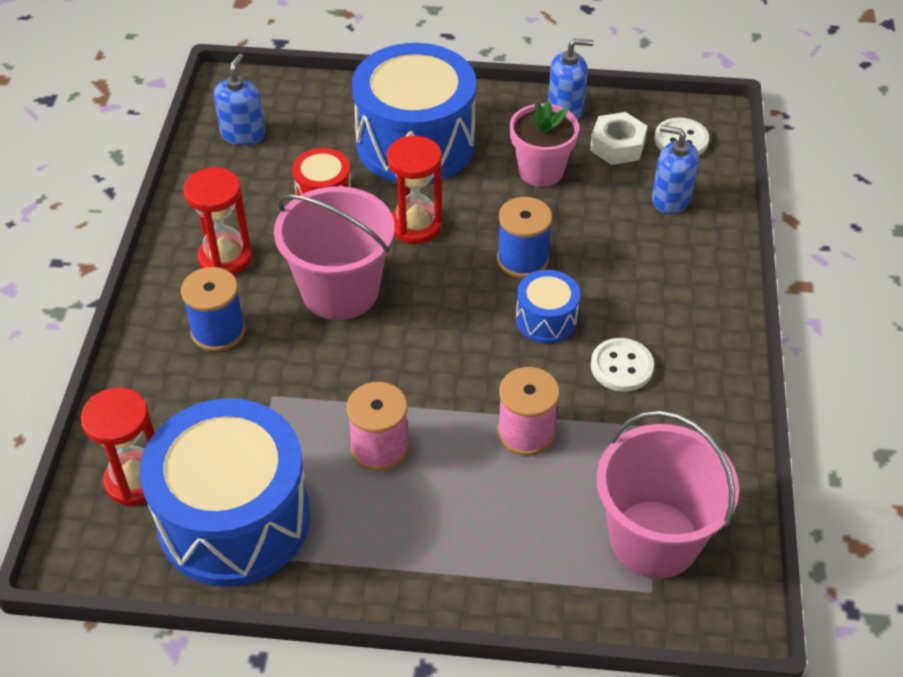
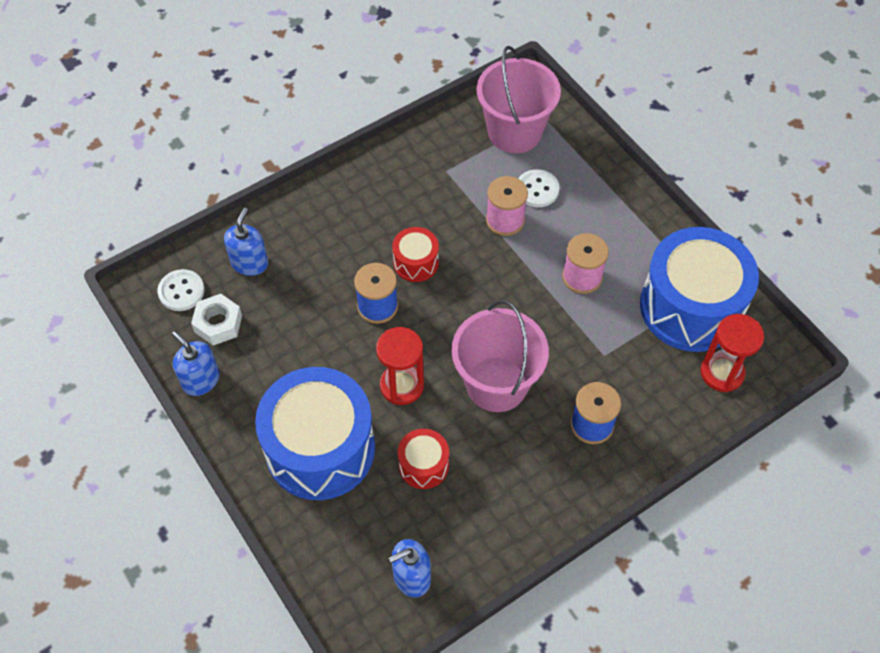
camera: 130 degrees left, 10 degrees up
red hourglass [183,167,252,275] -> none
pink flower pot [510,101,579,187] -> none
blue drum [516,270,580,343] -> red drum [392,227,439,282]
white button [591,338,654,392] -> white button moved to [518,169,560,207]
blue soap dispenser [652,125,699,214] -> blue soap dispenser turned 150 degrees counterclockwise [224,208,268,276]

